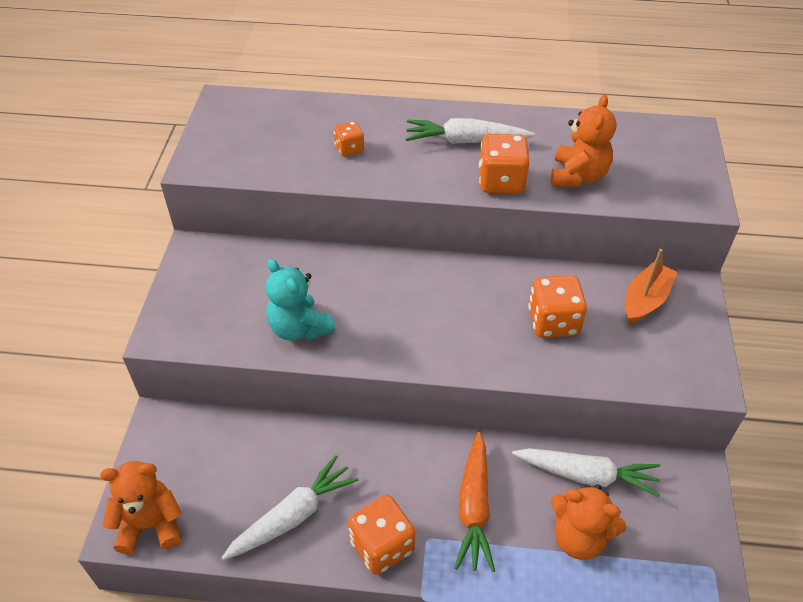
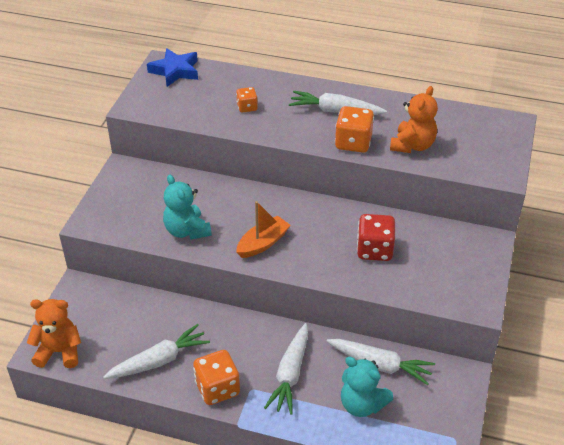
camera: 10 degrees right, 5 degrees down
orange carrot [455,432,495,572] -> white carrot [264,323,308,415]
orange dice [528,275,587,338] -> red dice [357,214,395,261]
orange teddy bear [551,484,626,560] -> turquoise teddy bear [341,357,393,417]
orange boat [625,249,677,324] -> orange boat moved to [236,201,291,258]
none -> blue star [147,48,198,87]

